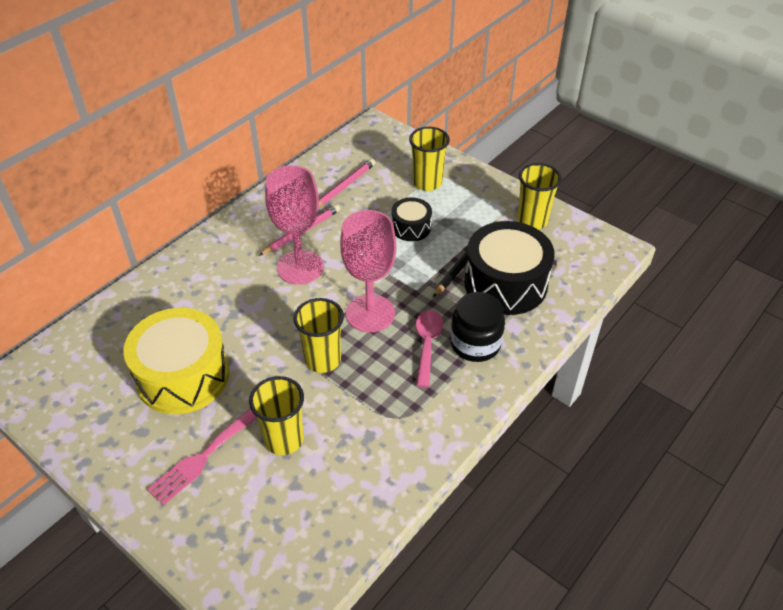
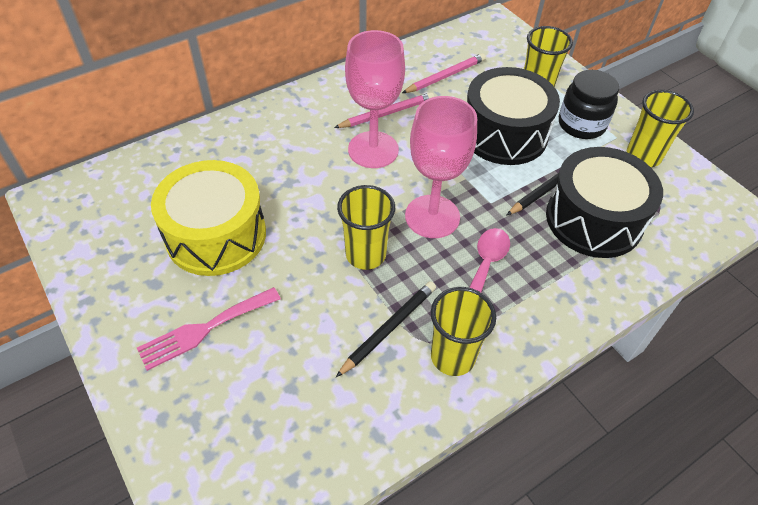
camera: 15 degrees right, 5 degrees up
yellow cup [249,376,304,455] -> yellow cup moved to [431,287,496,376]
black drum [391,197,432,241] -> black drum [467,67,560,165], size x1.95
black jar [450,292,505,362] -> black jar moved to [559,70,619,139]
none -> black pencil [336,281,436,377]

